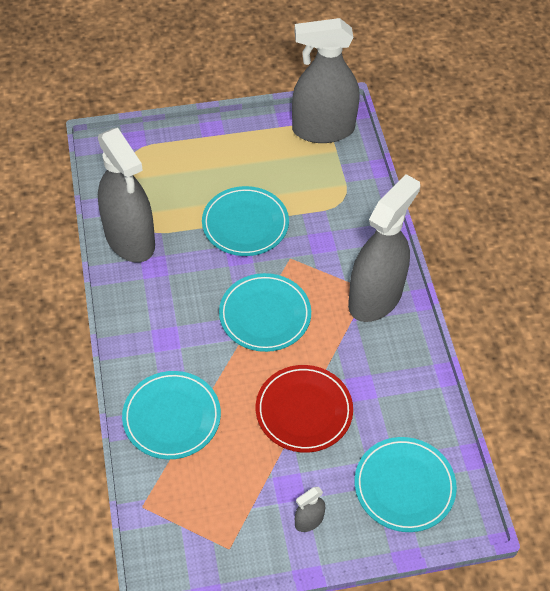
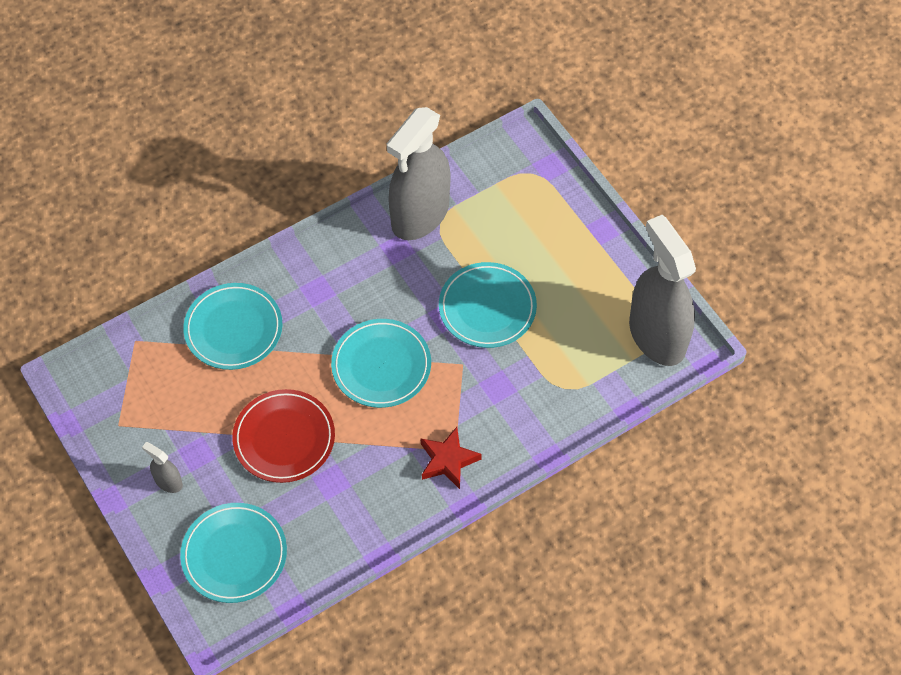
camera: 70 degrees right, 5 degrees up
grey spray bottle [348,174,420,322] -> red star [421,427,482,489]

